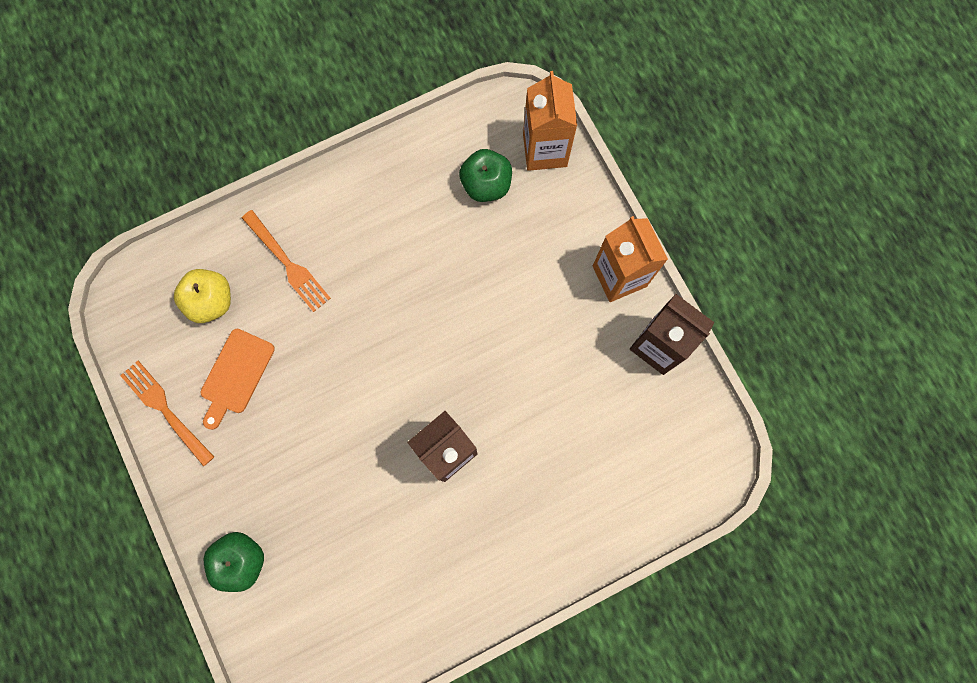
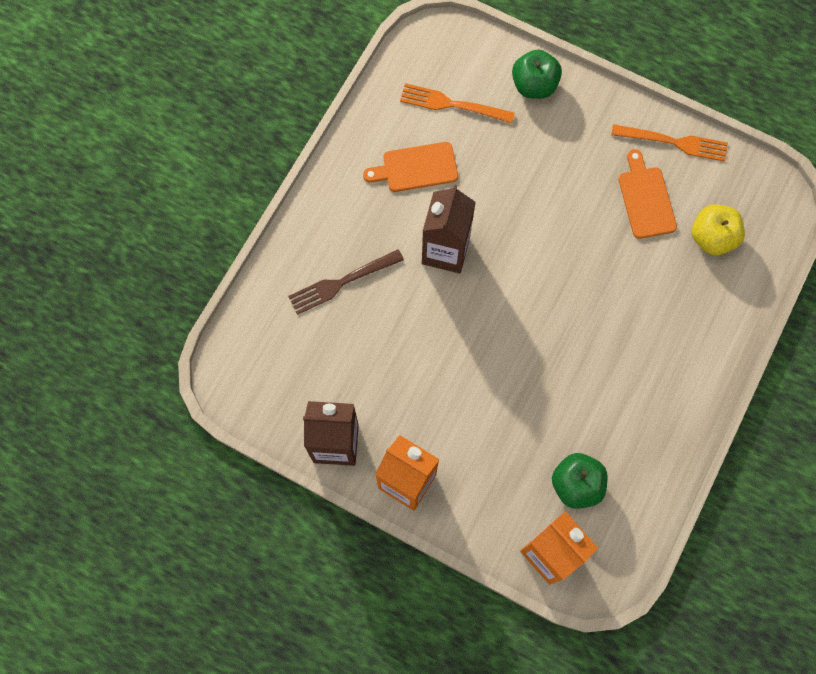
camera: 145 degrees right, 5 degrees down
orange fork [242,210,331,312] -> orange fork moved to [400,83,515,124]
none -> brown fork [288,249,404,315]
none -> orange cutting board [363,142,458,192]

